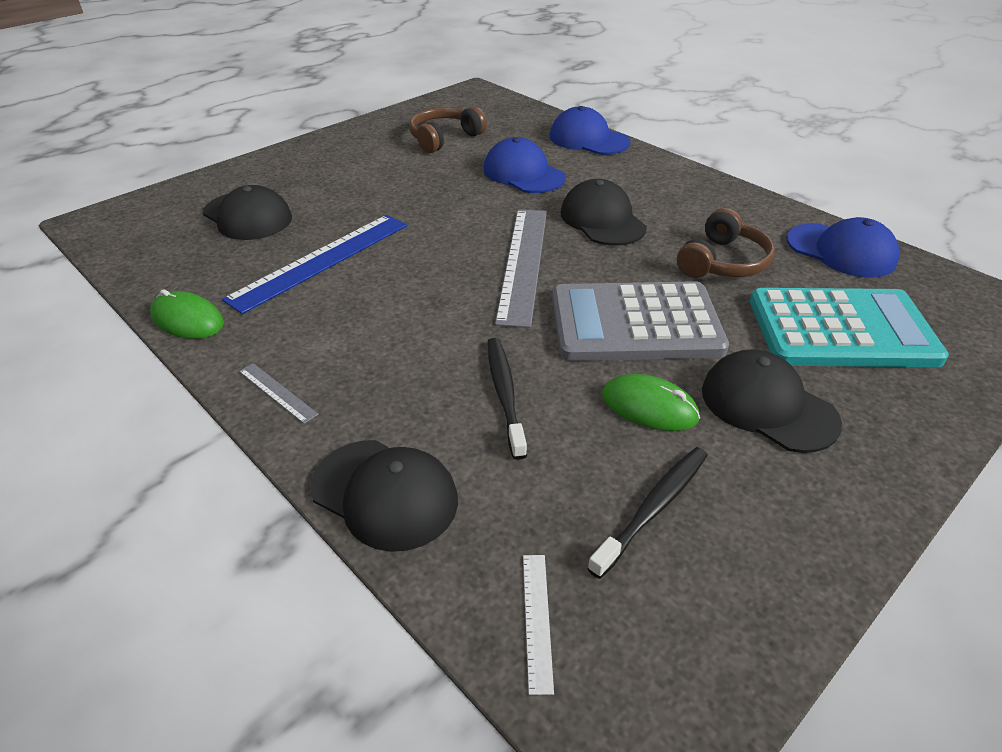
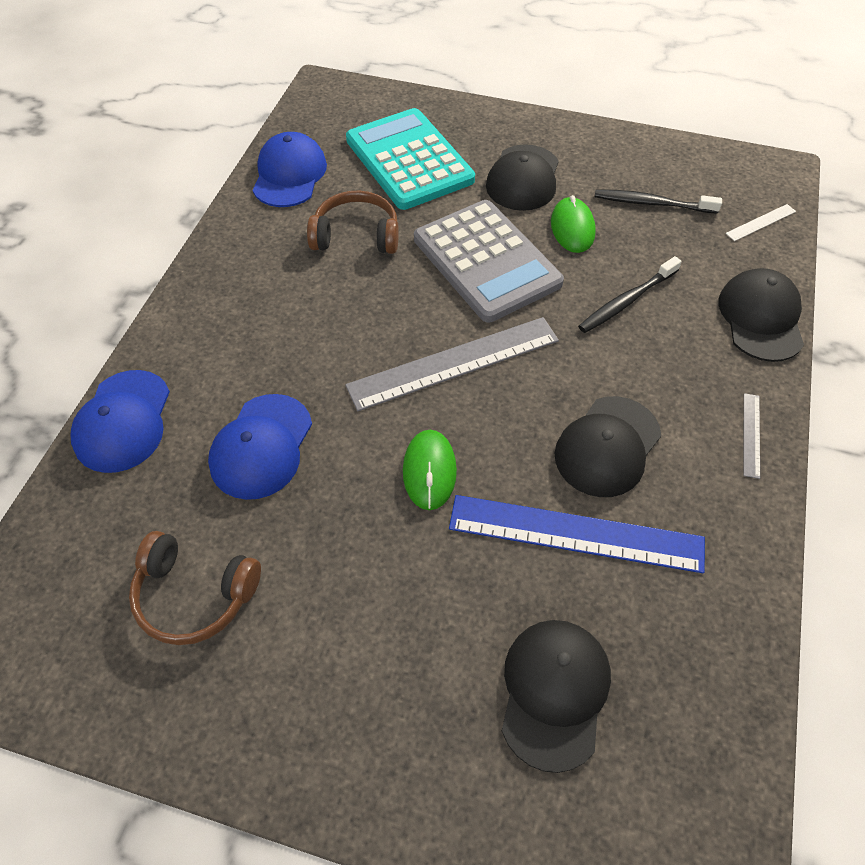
camera: 120 degrees left, 15 degrees up
green mouse [150,289,224,339] -> green mouse moved to [403,430,457,510]
black cap [560,179,647,245] -> black cap moved to [554,396,661,497]

